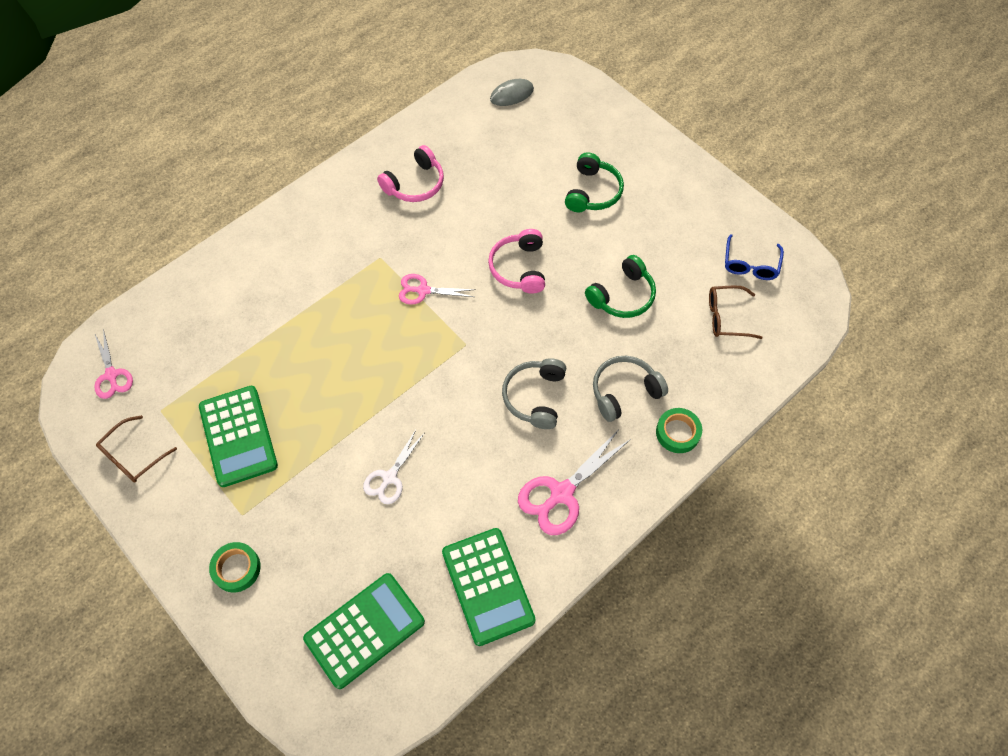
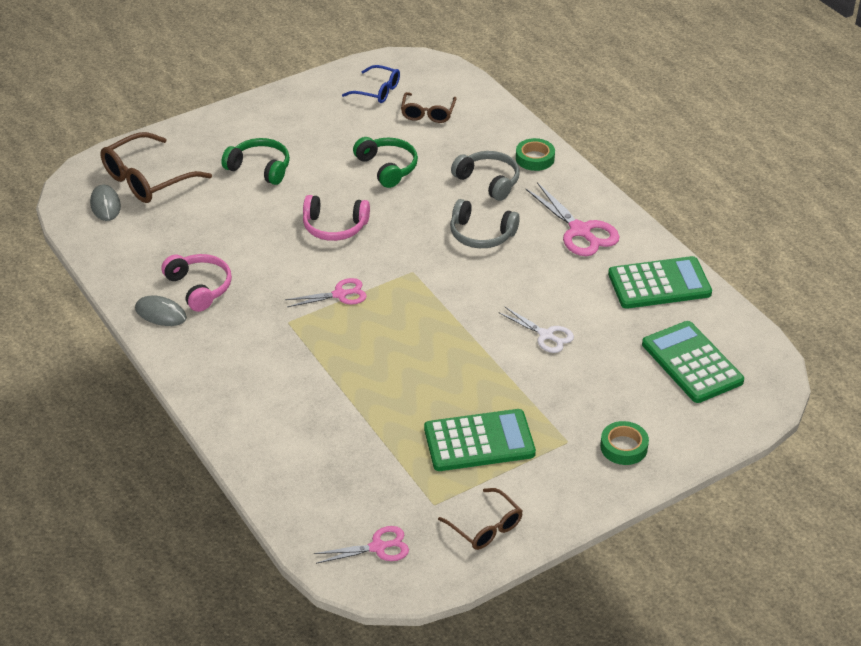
camera: 80 degrees left, 20 degrees down
pink scissors [399,274,476,305] -> pink scissors turned 120 degrees counterclockwise [285,278,367,307]
grey headphones [593,356,668,422] -> grey headphones turned 150 degrees clockwise [451,151,520,201]
none -> brown glasses [100,132,212,203]
none -> grey mouse [135,295,187,326]

